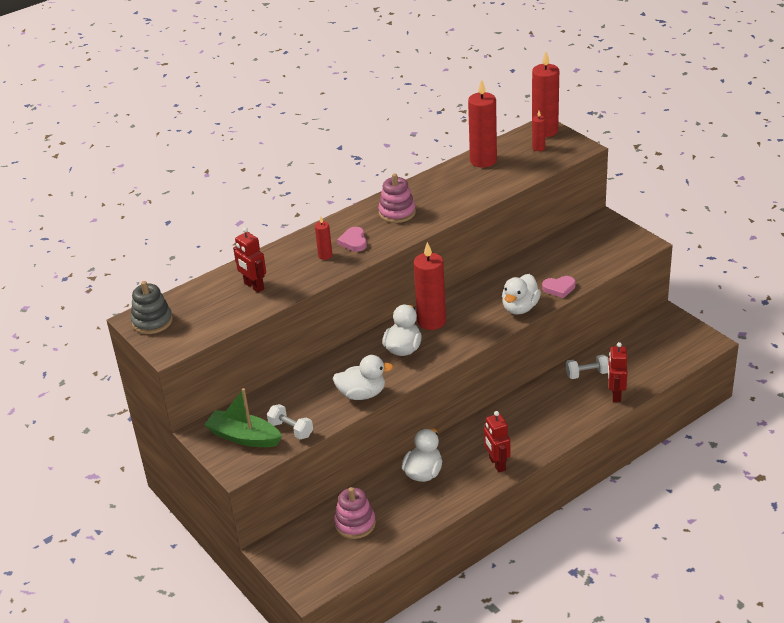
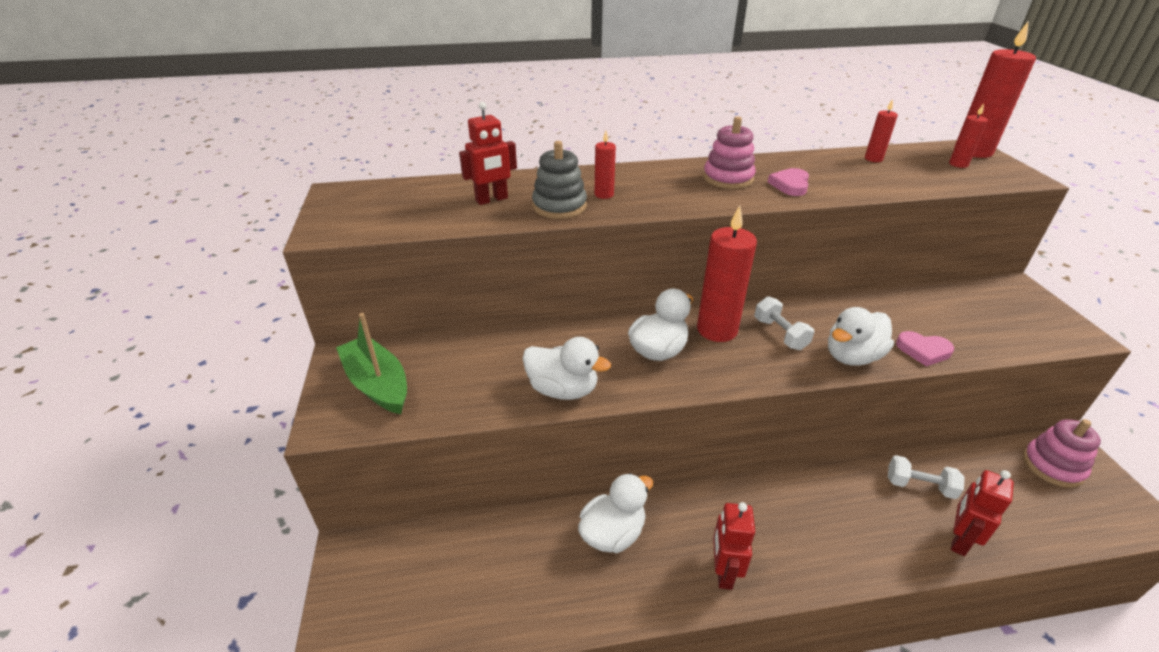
camera: 25 degrees right, 0 degrees up
grey stacking toy [131,281,173,334] -> grey stacking toy moved to [532,141,587,219]
red robot [233,227,266,293] -> red robot turned 105 degrees counterclockwise [459,102,517,205]
white dumbbell [267,404,313,439] -> white dumbbell moved to [754,296,814,350]
pink stacking toy [334,487,376,539] -> pink stacking toy moved to [1023,419,1101,488]
pink heart [337,227,367,252] -> pink heart moved to [768,168,809,196]
red candle [468,79,497,168] -> red candle [865,99,898,162], size x0.49

